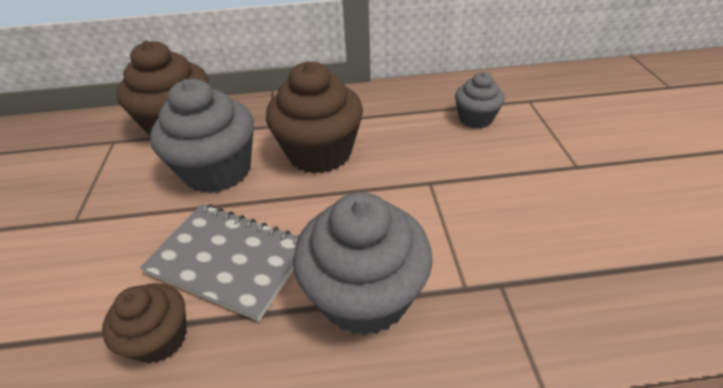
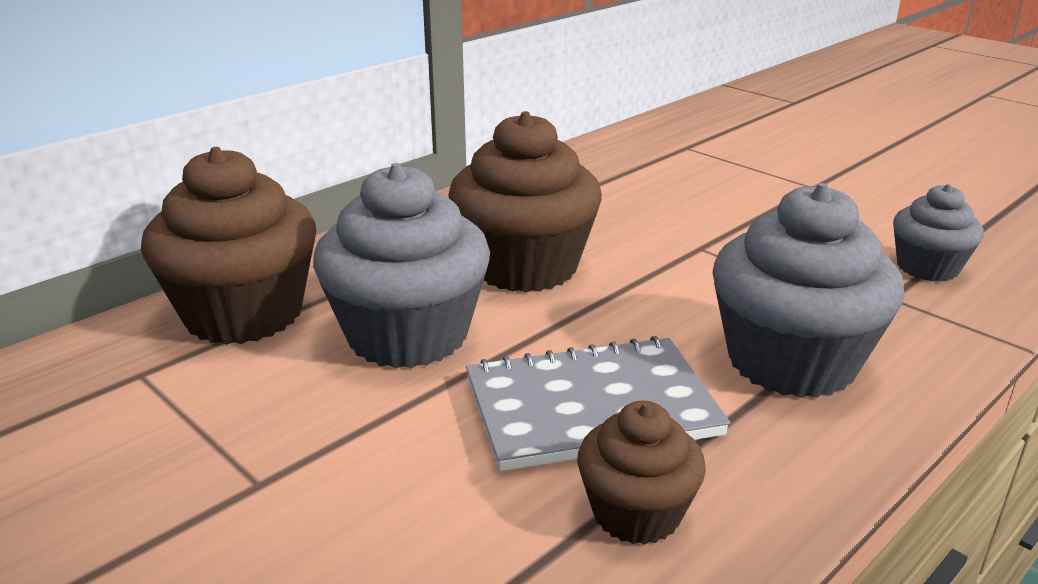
camera: 40 degrees left, 15 degrees down
grey cupcake [455,72,505,129] -> grey cupcake moved to [893,184,984,282]

